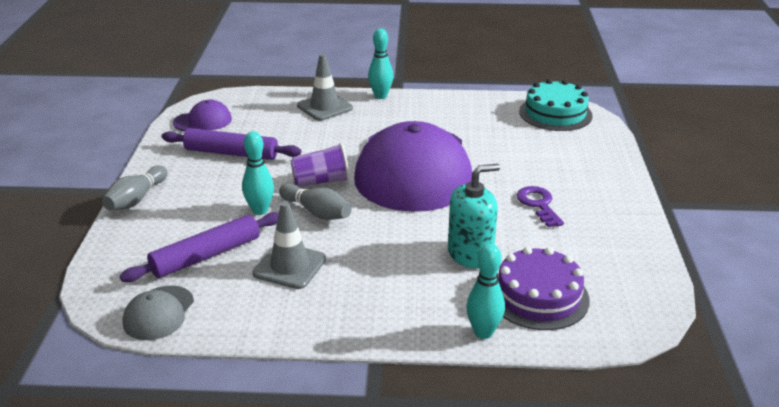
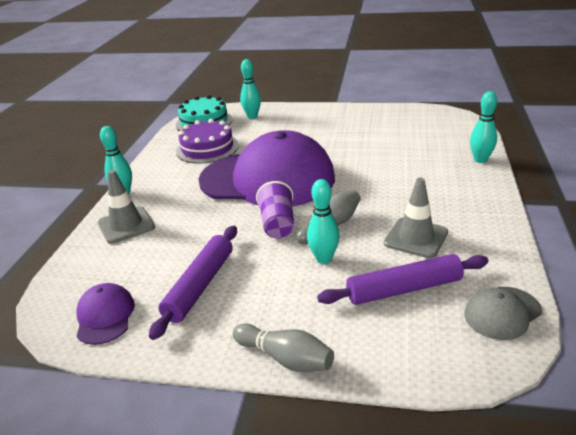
camera: 80 degrees left, 0 degrees up
purple rolling pin [120,212,279,282] -> purple rolling pin turned 75 degrees counterclockwise [317,254,488,305]
grey cap [123,285,194,340] -> grey cap turned 120 degrees clockwise [464,287,542,340]
turquoise soap dispenser [448,164,500,269] -> none
purple cake [498,247,590,330] -> purple cake moved to [176,119,239,163]
purple key [517,186,564,227] -> none
none -> turquoise bowling pin [240,59,261,119]

